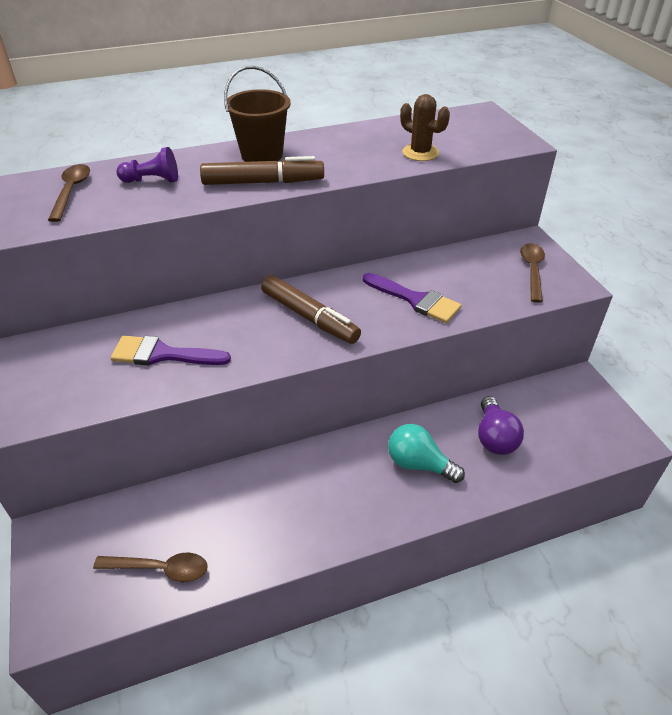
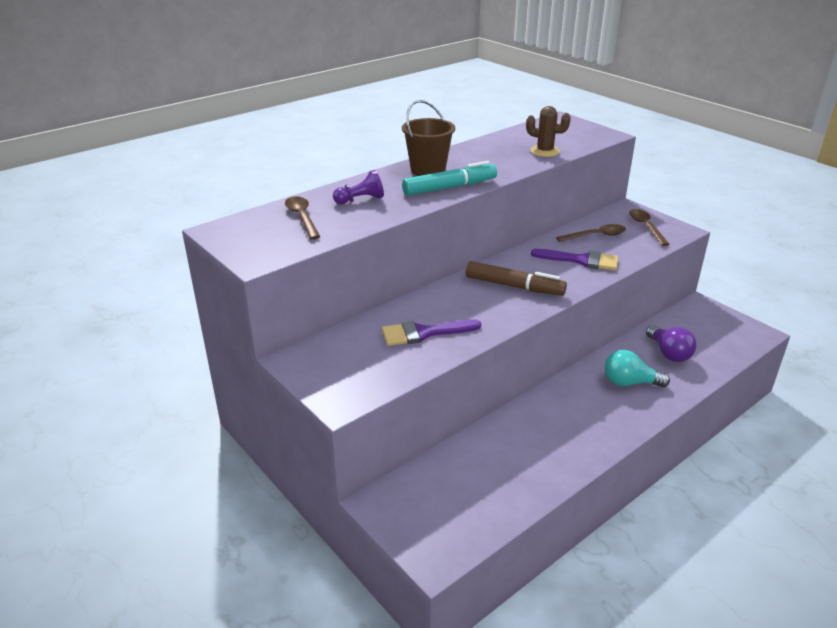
camera: 20 degrees left, 10 degrees down
brown spoon [93,553,207,582] -> brown spoon moved to [556,224,626,242]
brown marker [200,156,324,185] -> turquoise marker [402,161,497,196]

